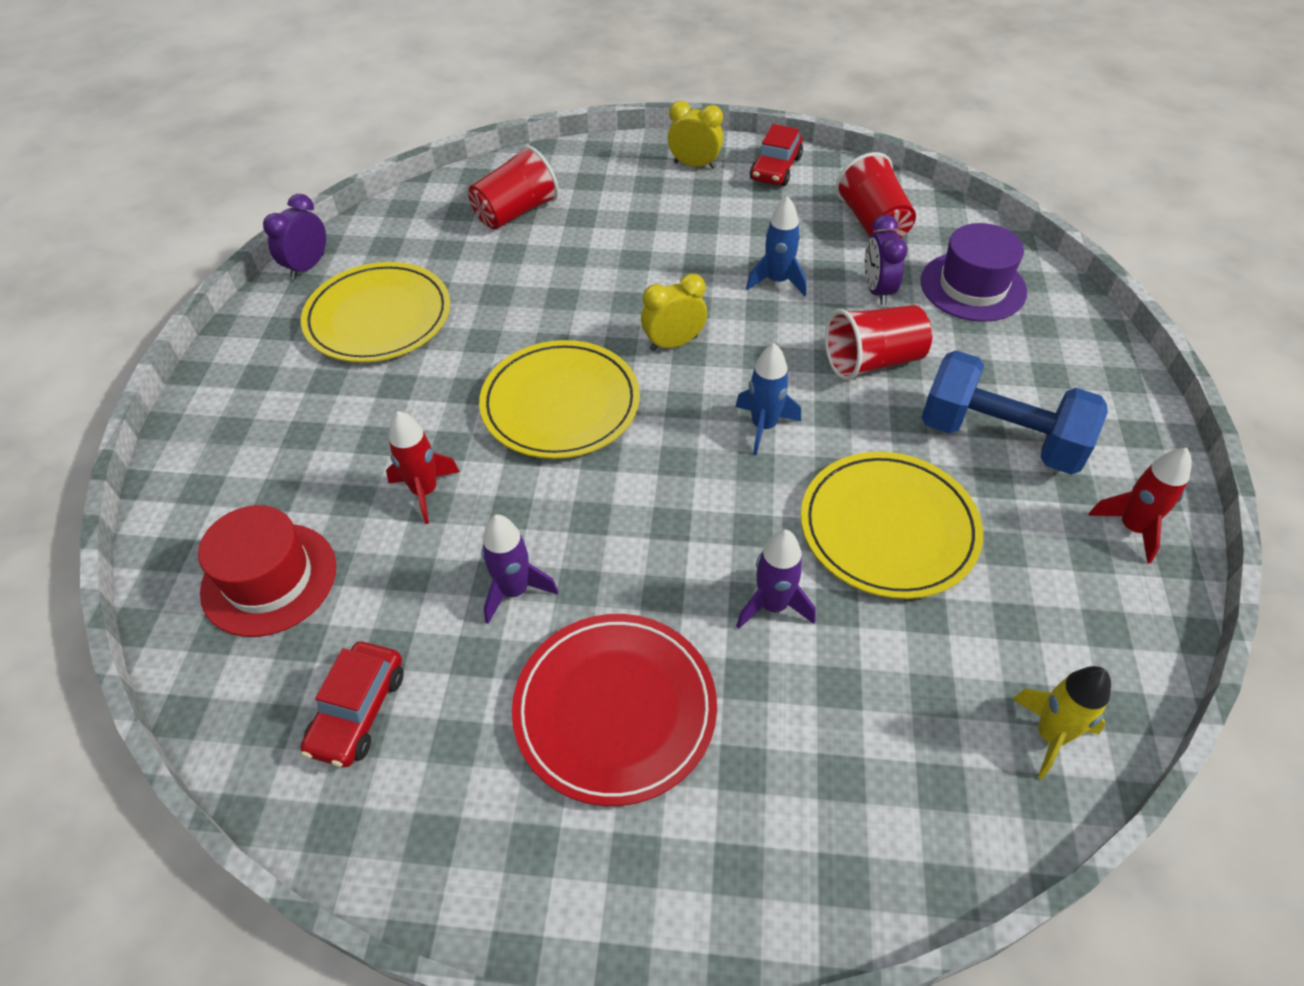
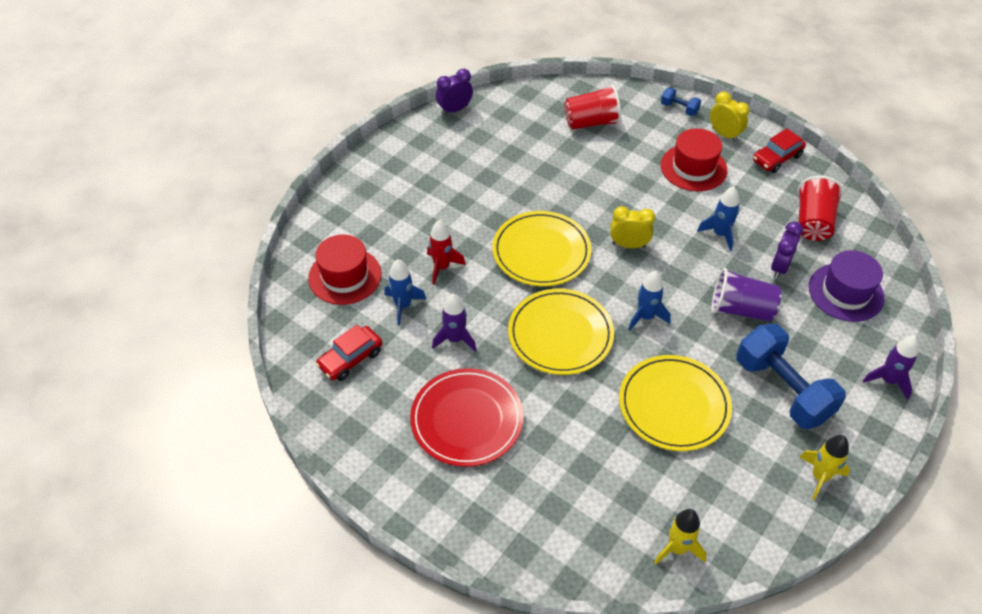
camera: 30 degrees right, 0 degrees up
yellow plate [301,262,450,363] -> yellow plate moved to [508,289,614,375]
purple rocket [736,529,816,629] -> purple rocket moved to [863,336,919,400]
red cup [825,305,933,381] -> purple cup [711,268,782,322]
red rocket [1088,448,1192,564] -> yellow rocket [800,435,850,500]
none -> blue rocket [384,259,426,325]
none -> blue dumbbell [661,87,701,116]
none -> red hat [661,128,727,191]

